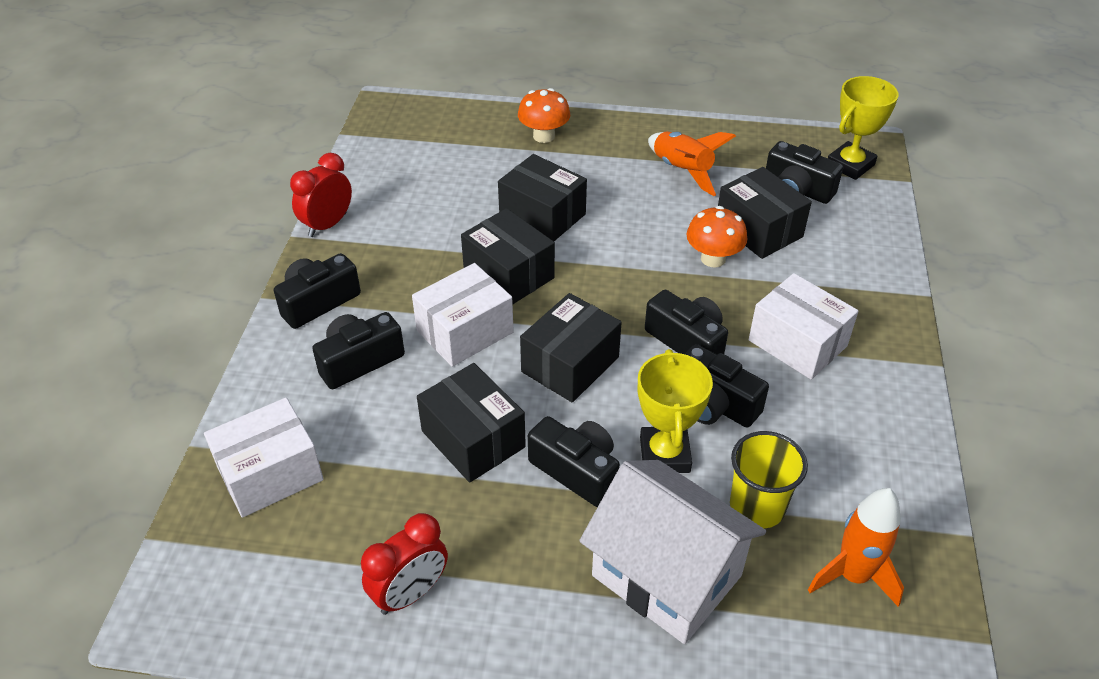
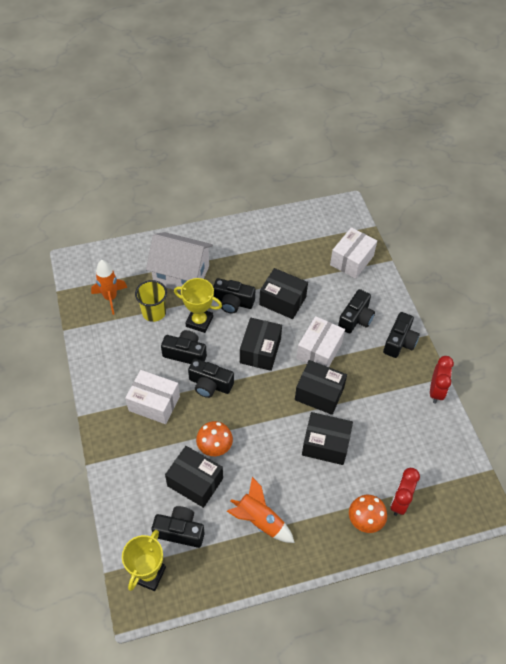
camera: 155 degrees right, 10 degrees up
red clock [361,513,448,615] -> red clock moved to [390,468,420,516]
yellow trophy [637,349,713,473] -> yellow trophy turned 45 degrees counterclockwise [174,278,222,333]

